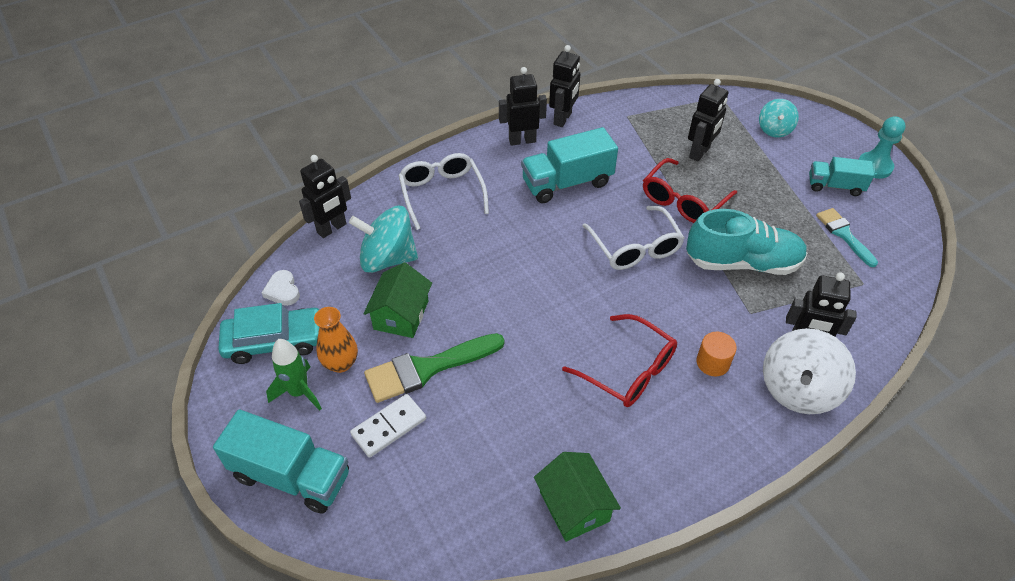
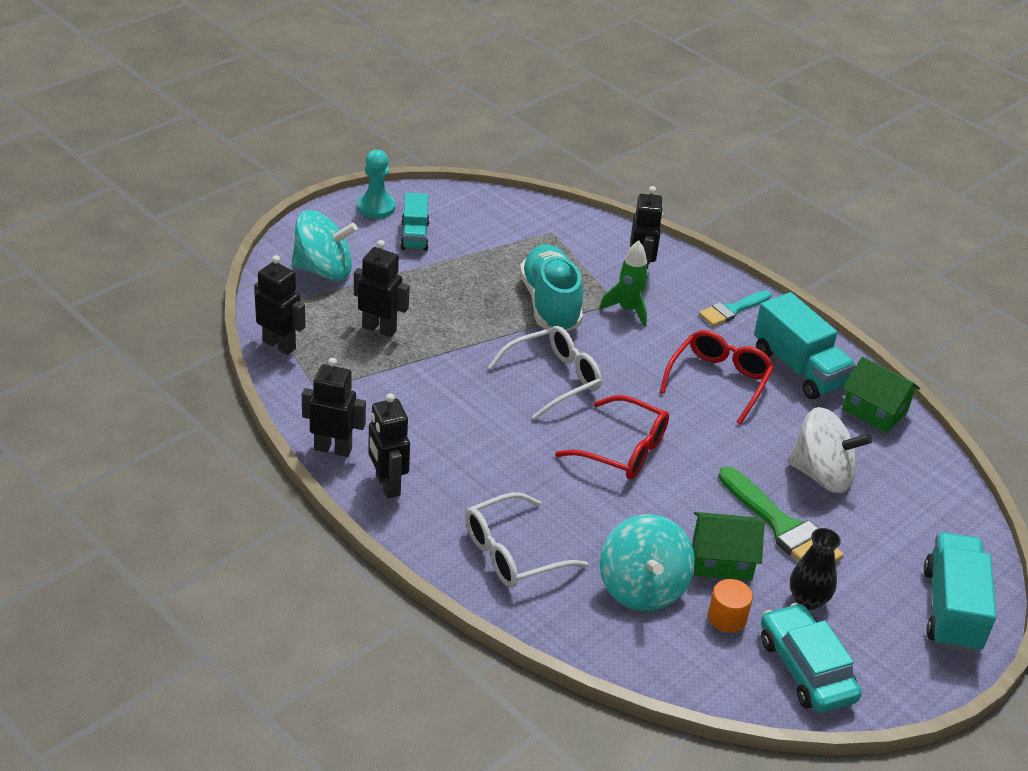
camera: 105 degrees left, 10 degrees down
white heart [262,270,300,306] -> none
green rocket [266,339,322,411] -> green rocket moved to [599,240,648,327]
black robot [299,155,351,238] -> black robot moved to [254,255,305,355]
orange vase [314,307,358,373] -> black vase [790,528,841,610]
white domino [350,394,426,458] -> none
turquoise truck [521,127,618,203] -> turquoise truck moved to [754,292,856,400]
green house [534,452,621,542] -> green house turned 75 degrees clockwise [842,356,920,433]
red glasses [643,158,737,223] -> red glasses moved to [555,395,669,479]
orange cylinder [696,332,737,377] -> orange cylinder moved to [708,579,753,633]
turquoise spinning top [759,99,799,137] -> turquoise spinning top [291,210,358,281], size x1.70
white spinning top [763,328,856,414] -> white spinning top moved to [787,407,872,493]
turquoise brush [816,208,878,267] -> turquoise brush moved to [699,290,771,326]

